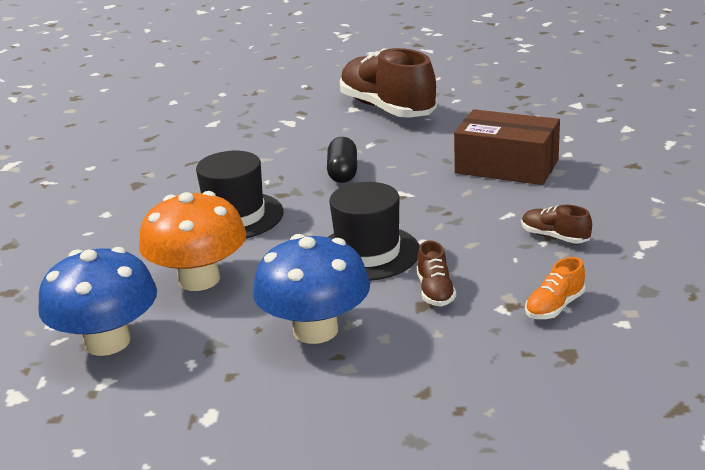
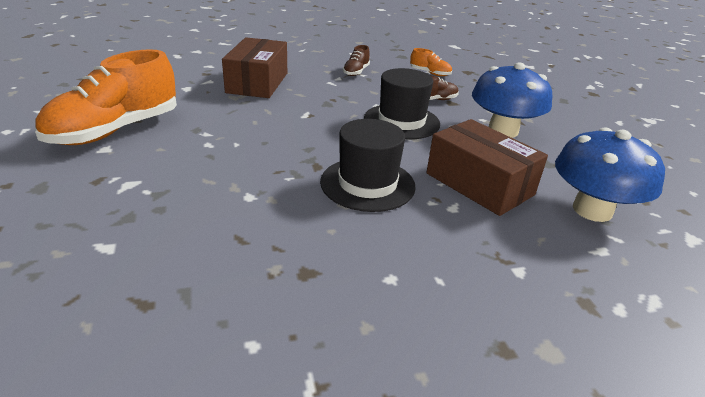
camera: 110 degrees left, 5 degrees up
orange mushroom [139,191,246,291] -> brown box [426,119,548,216]
black capsule [327,137,357,183] -> none
brown shoe [340,48,437,118] -> orange shoe [35,49,177,145]

